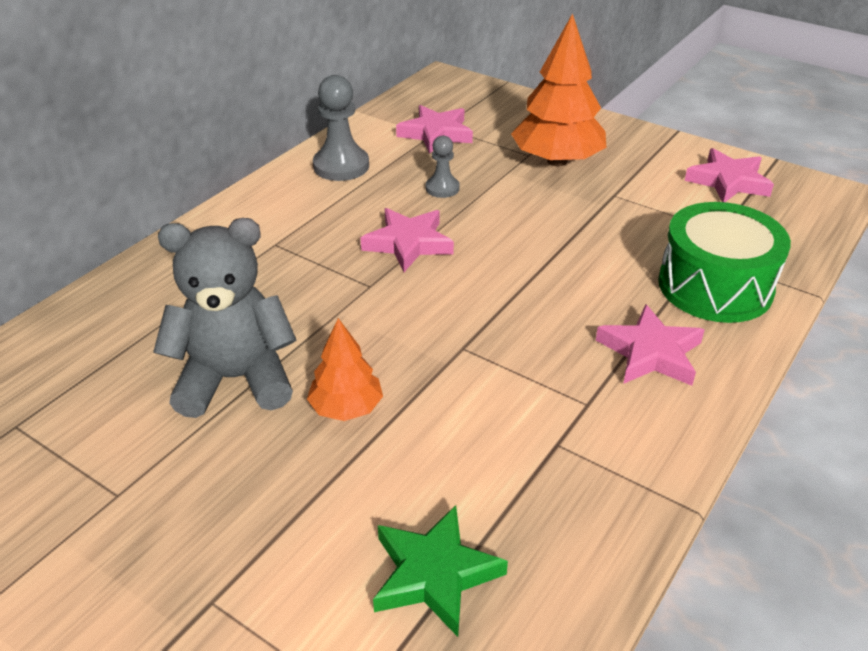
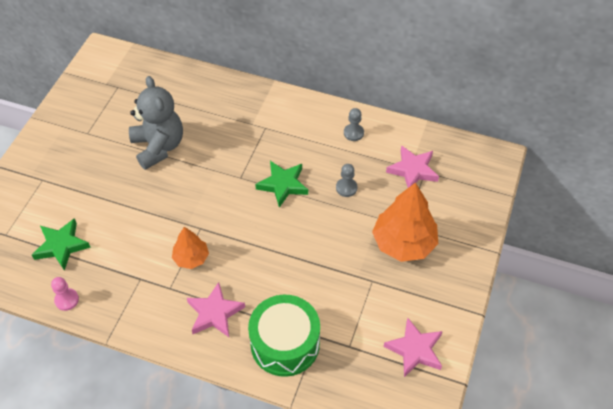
camera: 75 degrees right, 15 degrees up
orange tree [307,318,383,421] -> orange tree moved to [172,227,209,269]
grey pawn [313,75,369,181] -> grey pawn [344,108,364,141], size x0.59
pink star [361,208,454,272] -> green star [255,161,308,208]
none -> pink pawn [51,277,79,311]

